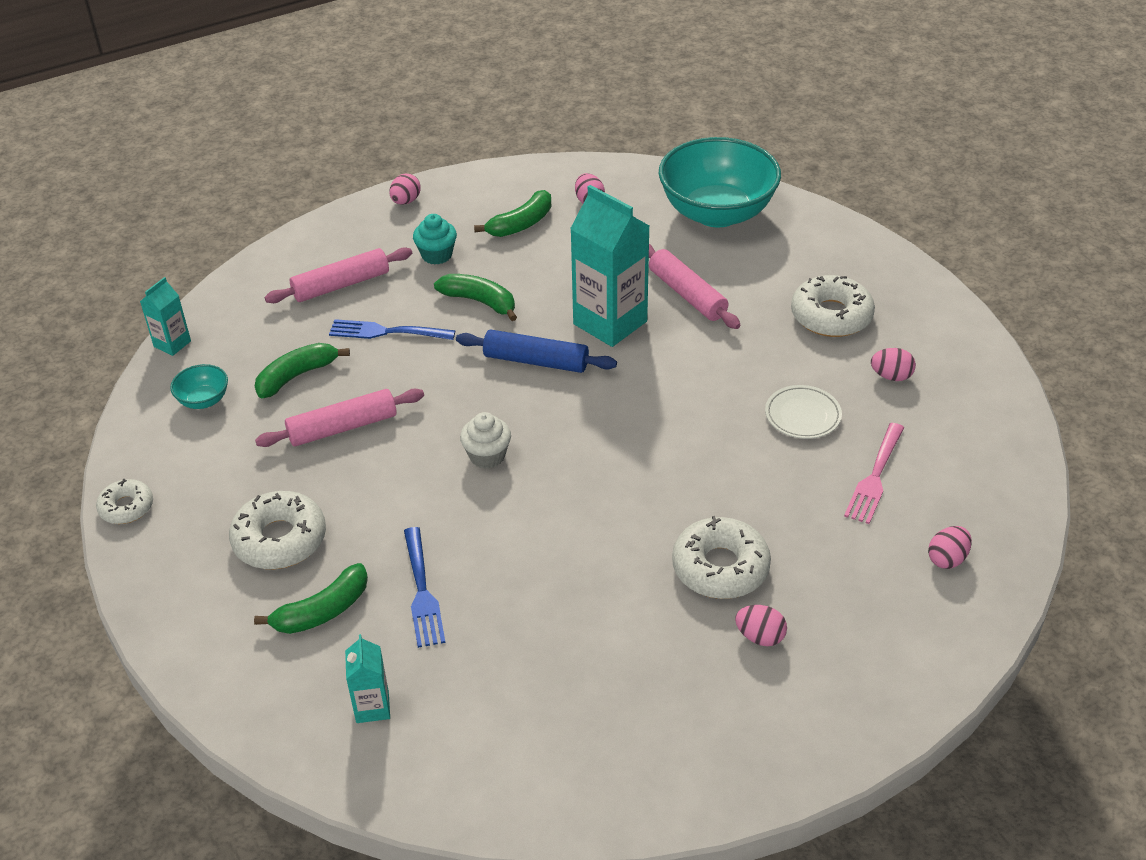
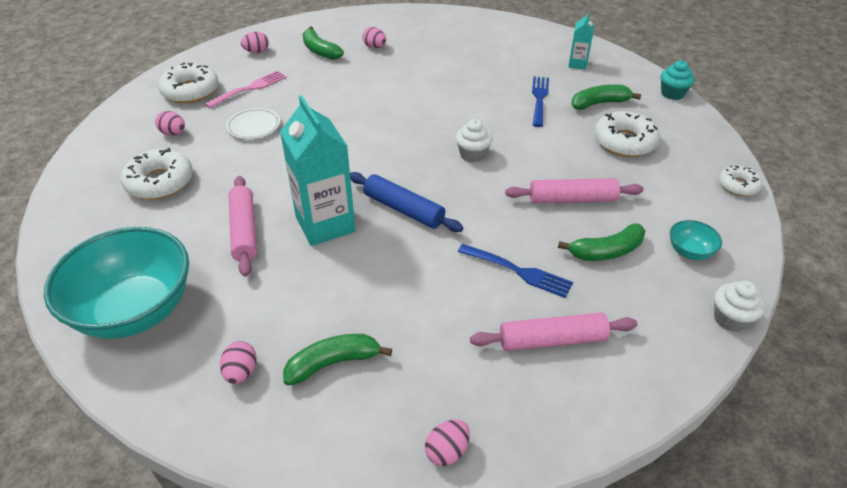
camera: 160 degrees left, 0 degrees up
turquoise carton [140,277,191,356] -> white cupcake [714,281,765,332]
turquoise cupcake [413,214,457,265] -> turquoise cupcake moved to [661,60,695,100]
green banana [434,274,517,321] -> green banana moved to [303,26,344,60]
white donut [672,516,771,599] -> white donut moved to [158,63,219,103]

